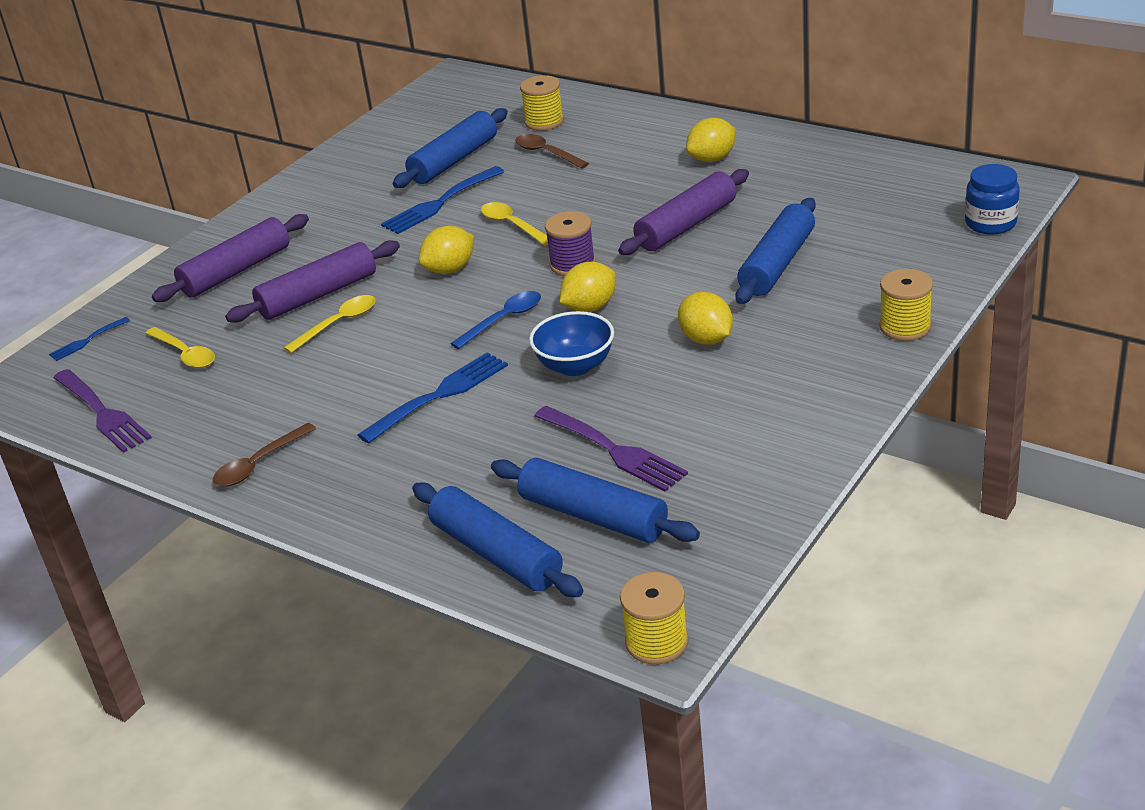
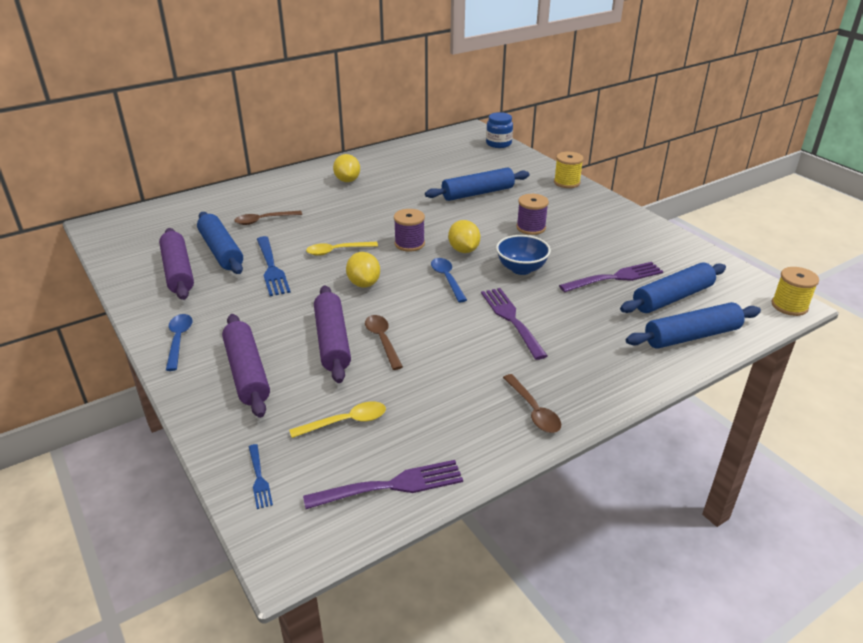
camera: 70 degrees left, 0 degrees up
yellow spoon [284,295,376,353] -> brown spoon [365,315,403,370]
blue fork [358,352,508,444] -> purple fork [481,288,548,360]
yellow spool [520,75,564,131] -> none
purple rolling pin [618,169,749,255] -> purple rolling pin moved to [159,228,194,300]
yellow lemon [678,292,733,345] -> purple spool [516,194,549,235]
blue rolling pin [736,198,816,304] -> blue rolling pin turned 75 degrees counterclockwise [425,168,529,201]
none -> blue spoon [166,314,192,371]

